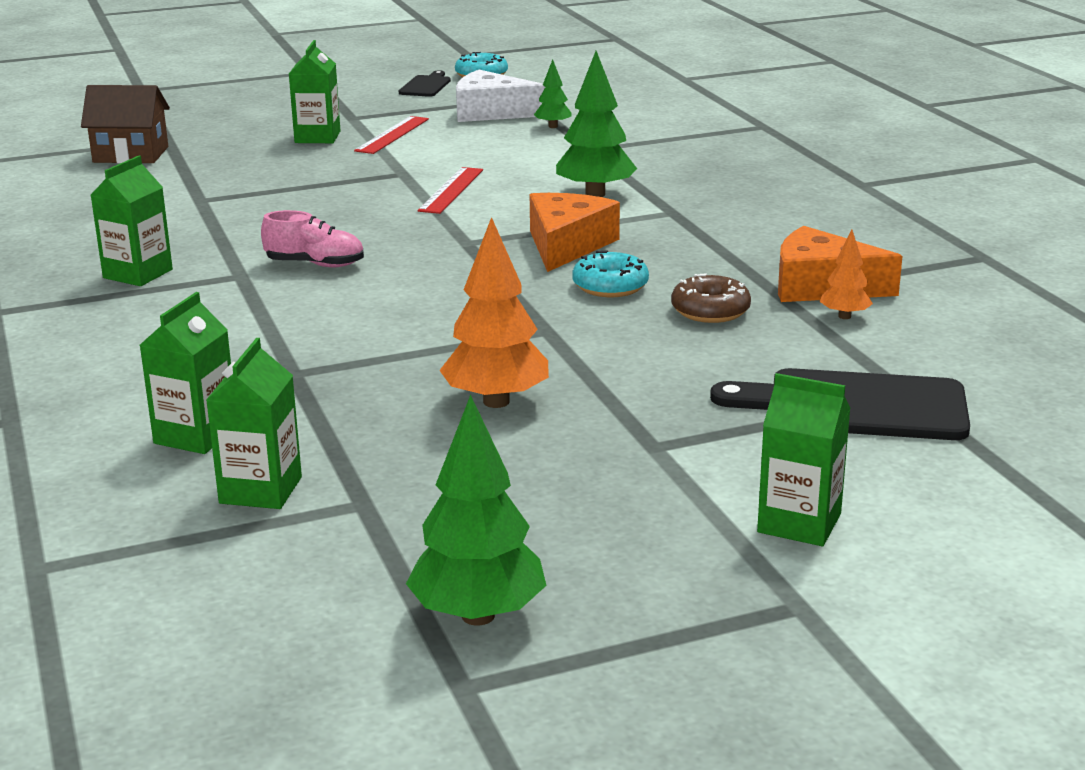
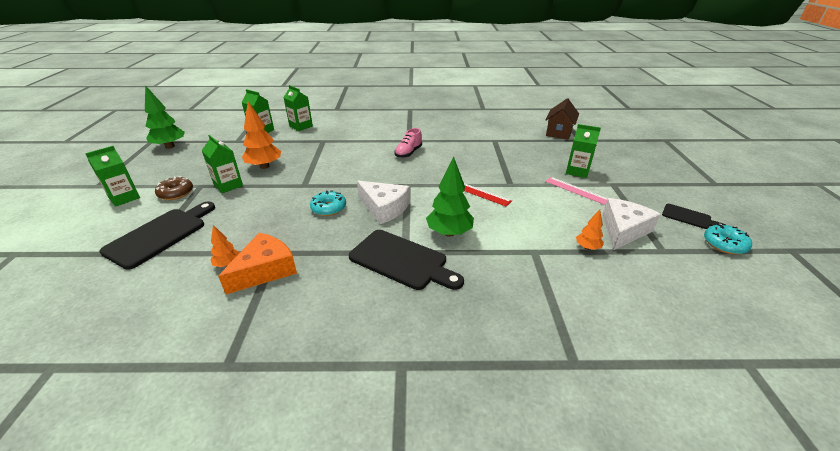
camera: 110 degrees right, 10 degrees up
green carton [91,156,173,286] -> green carton moved to [202,135,243,193]
red ruler [354,116,429,154] -> pink ruler [545,177,608,205]
orange cheese [530,193,620,272] -> white cheese [357,181,410,224]
green tree [534,59,572,128] -> orange tree [576,210,604,250]
brown donut [671,273,751,323] -> brown donut moved to [155,177,193,200]
none -> black cutting board [349,230,464,290]

